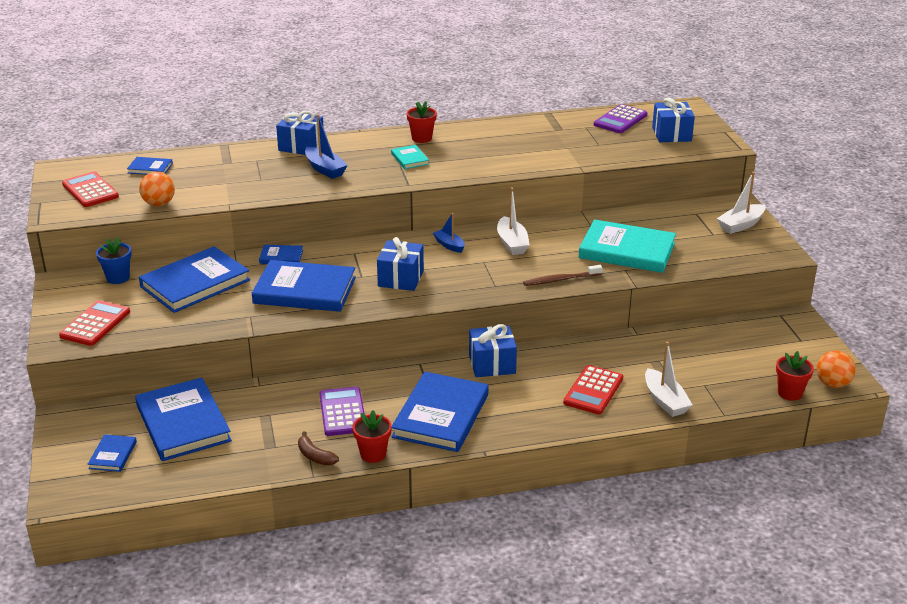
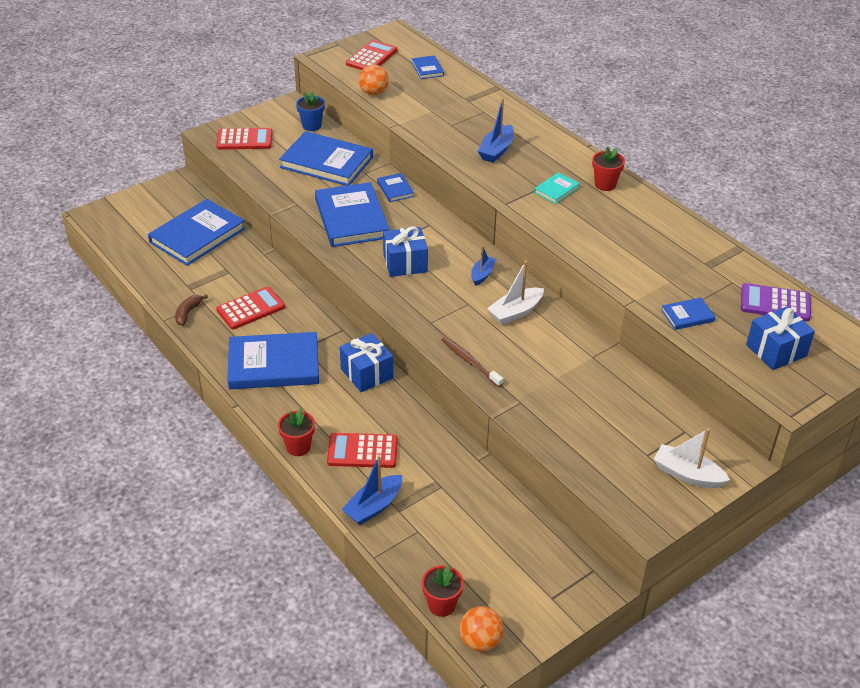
camera: 65 degrees right, 10 degrees up
blue book [88,434,137,472] -> blue book moved to [661,298,715,330]
blue gift [276,111,323,155] -> none
purple calculator [319,387,364,436] -> red calculator [216,286,285,329]
red flower pot [353,410,392,463] -> red flower pot moved to [278,408,315,456]
turquoise book [579,219,676,273] -> none
white boat [645,341,692,417] -> blue boat [341,455,402,525]

